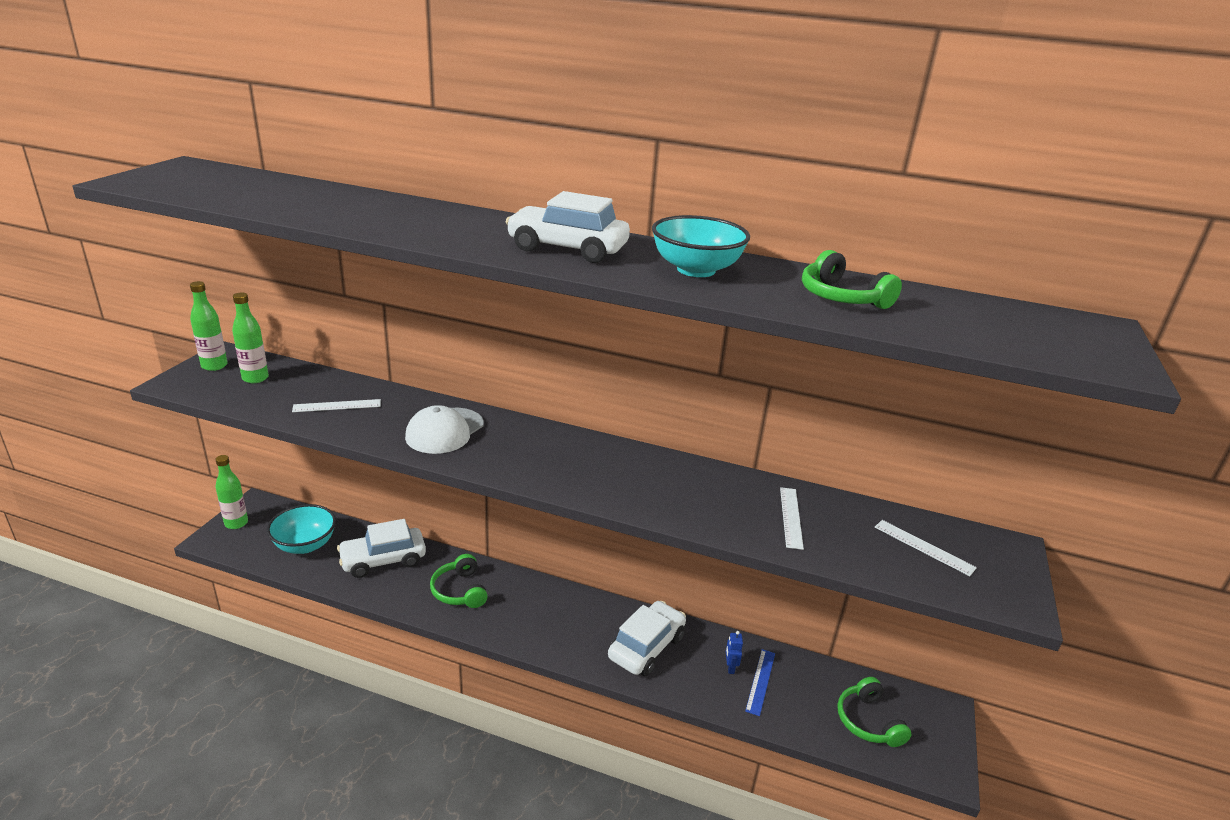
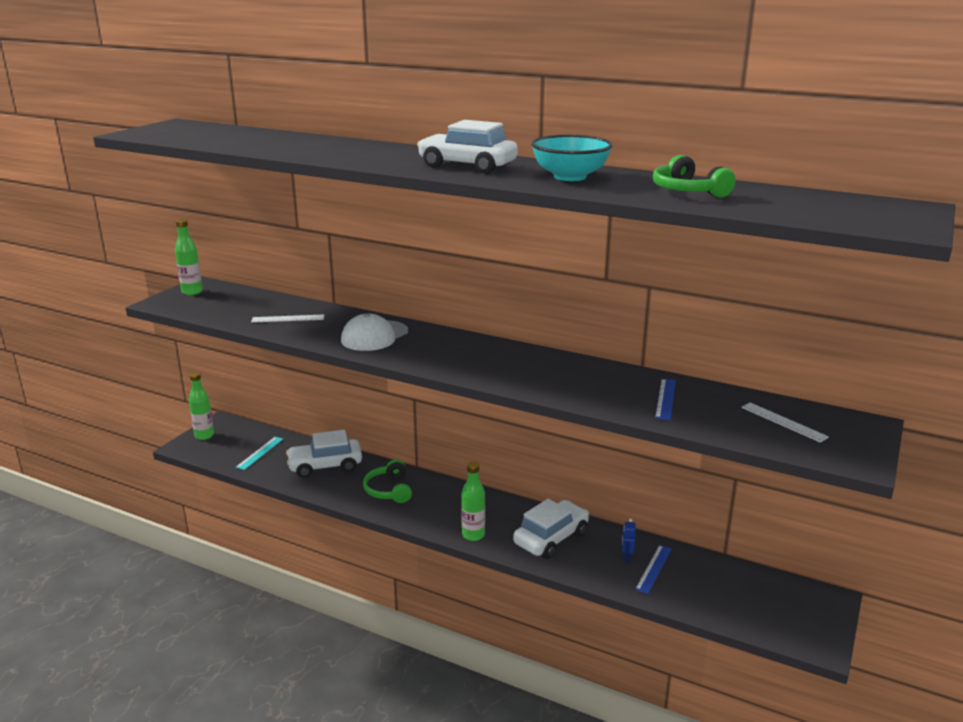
camera: 10 degrees right, 5 degrees down
green bottle [232,292,269,383] -> green bottle moved to [461,462,485,541]
turquoise bowl [267,504,336,554] -> turquoise ruler [236,437,283,470]
white ruler [780,487,804,550] -> blue ruler [655,379,676,420]
green headphones [837,677,912,747] -> none

